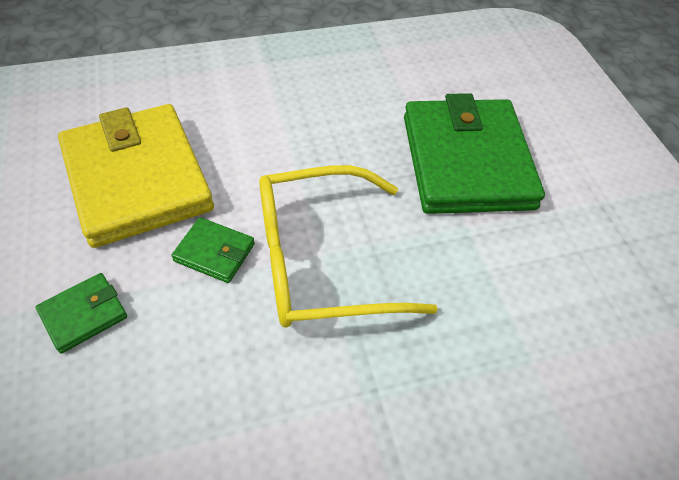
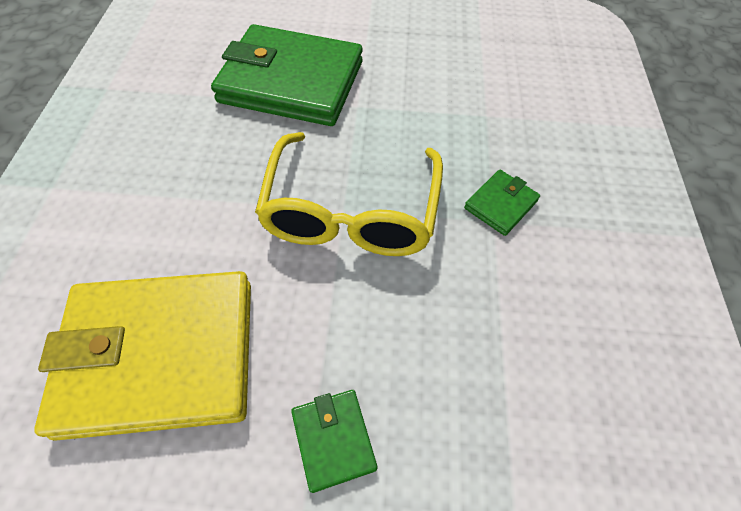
camera: 70 degrees left, 5 degrees up
green wallet [171,217,255,283] -> green wallet moved to [464,170,540,236]

